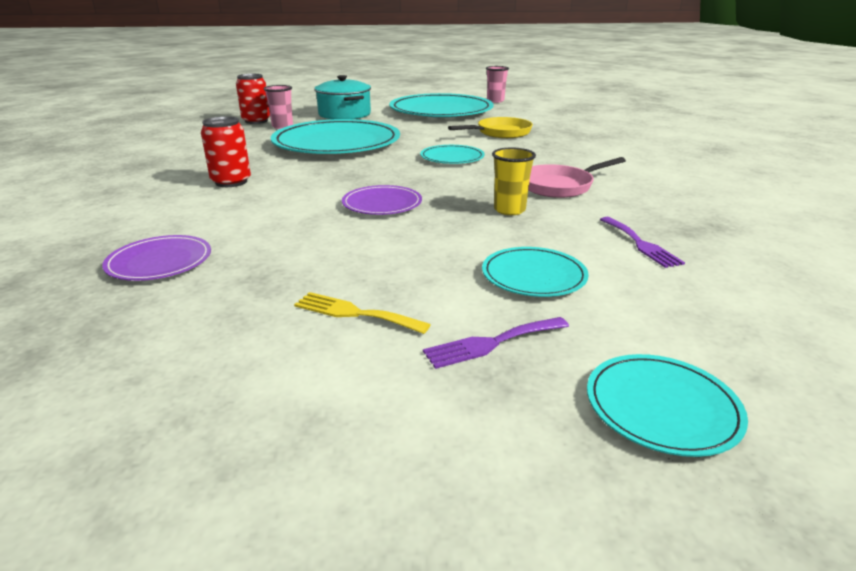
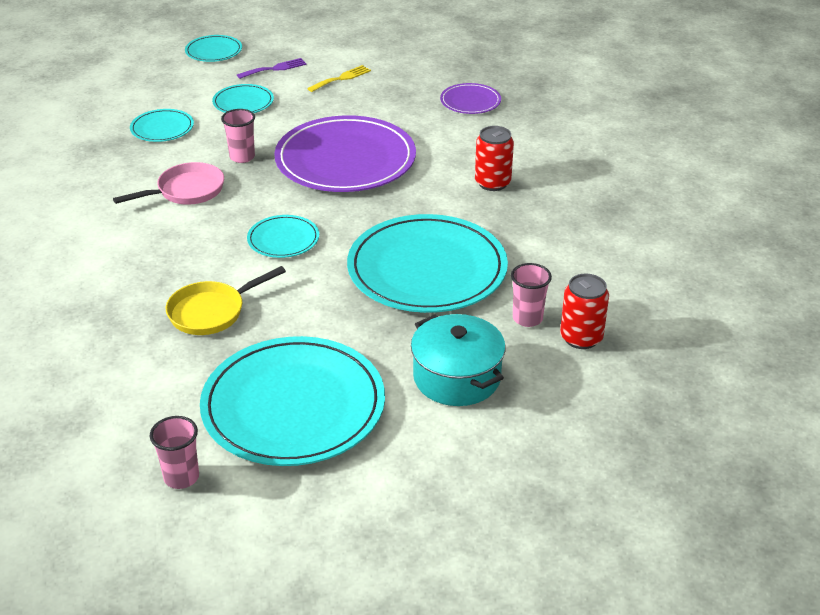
camera: 175 degrees right, 10 degrees up
yellow fork [294,292,431,334] -> yellow fork turned 60 degrees counterclockwise [307,65,371,92]
purple plate [342,185,422,215] -> purple plate [274,115,416,192], size x2.15
yellow cup [492,147,536,215] -> pink cup [221,109,255,163]
purple fork [600,217,685,268] -> turquoise plate [130,109,194,142]

